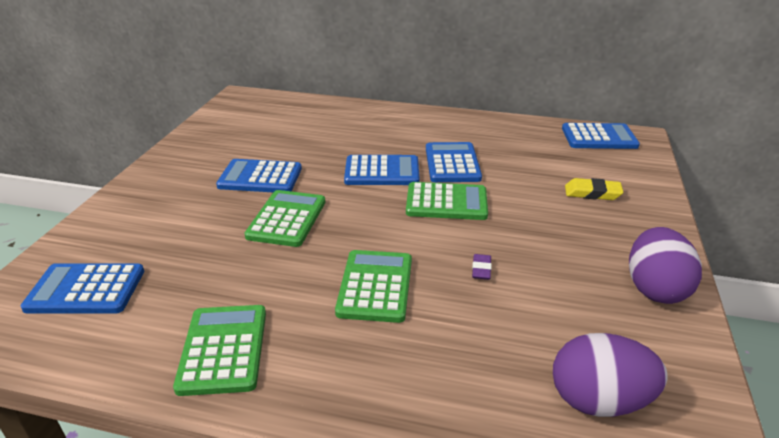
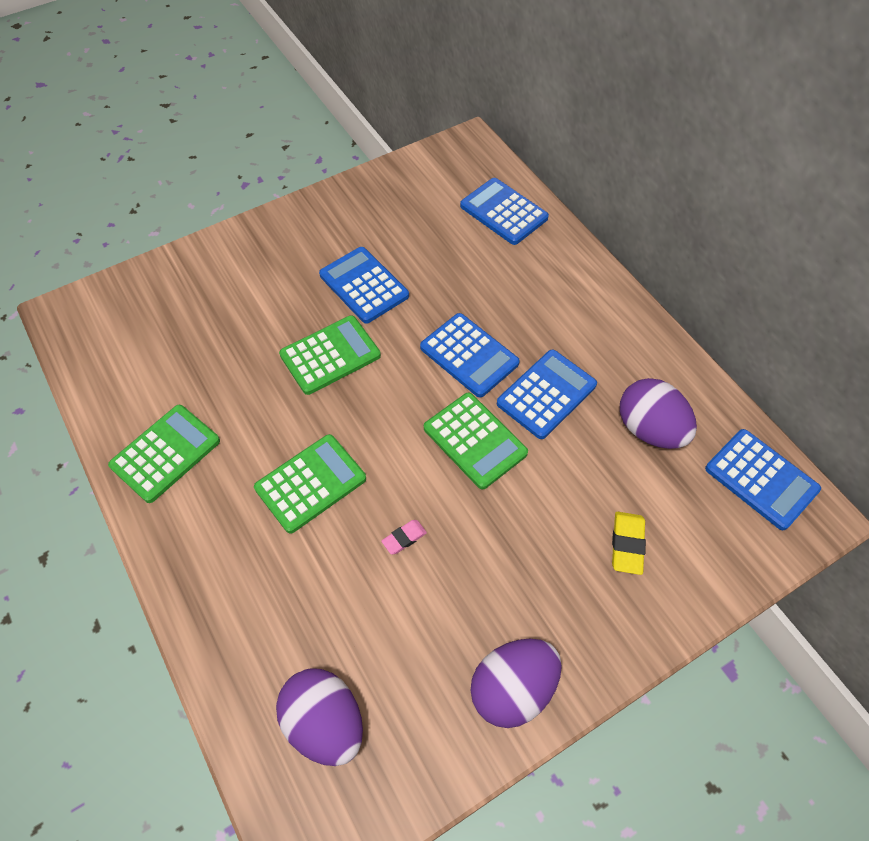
camera: 45 degrees right, 25 degrees up
blue calculator [20,263,144,314] -> blue calculator moved to [460,178,549,245]
purple eraser [472,254,492,280] -> pink eraser [381,520,427,555]
yellow eraser [565,178,624,200] -> yellow eraser turned 45 degrees clockwise [612,512,646,575]
none -> purple egg [620,378,697,449]

